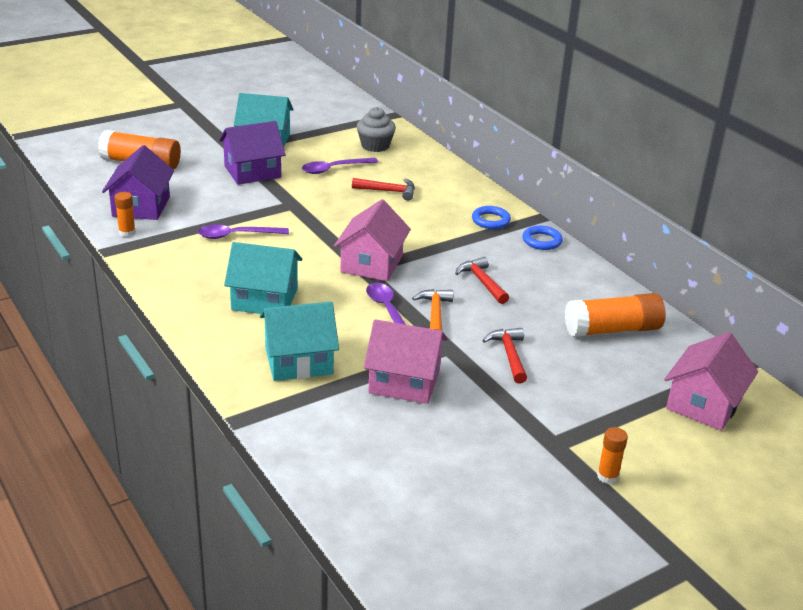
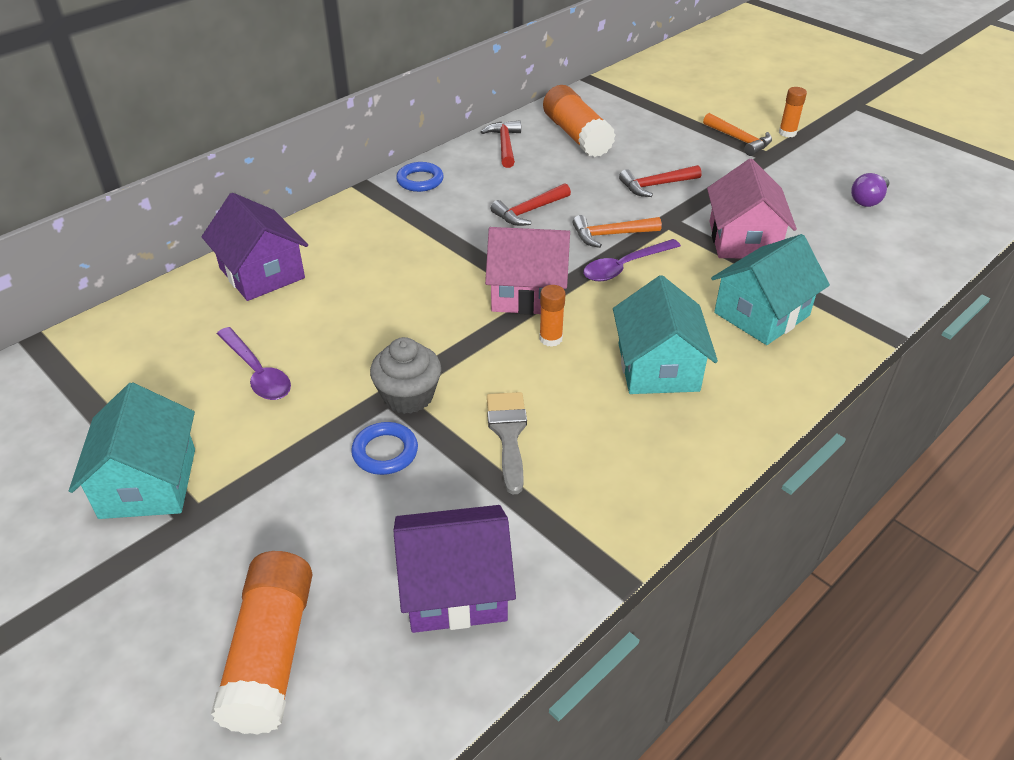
camera: 100 degrees left, 10 degrees up
orange glue stick [115,192,136,237] -> orange glue stick moved to [539,285,565,347]
purple spoon [198,224,289,239] -> grey brush [487,392,527,494]
purple house [219,121,286,185] -> purple house moved to [202,193,308,301]
turquoise house [260,302,339,381] -> turquoise house turned 75 degrees clockwise [711,234,830,345]
red hammer [352,178,415,201] -> red hammer moved to [481,120,521,168]
grey cupcake [357,107,396,152] -> grey cupcake moved to [370,337,441,414]
blue ring [472,206,511,229] -> blue ring moved to [351,422,418,475]
pink house [664,332,758,431] -> none
none -> orange hammer [703,113,772,156]
none -> purple light bulb [851,173,889,207]

